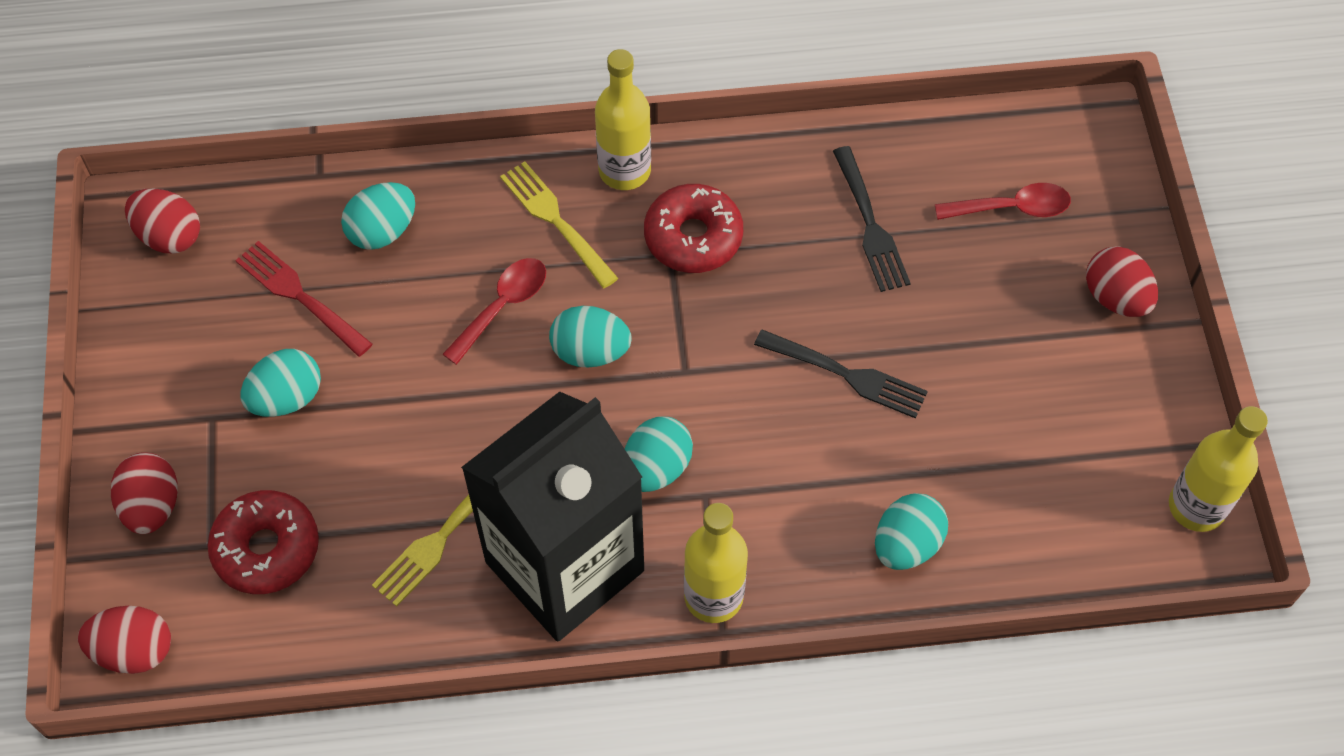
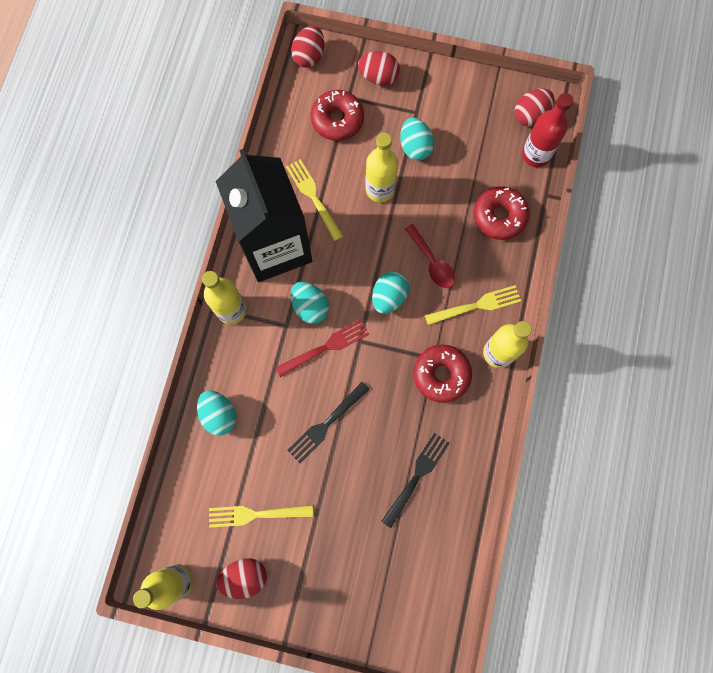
camera: 110 degrees right, 15 degrees up
red fork [235,241,373,357] -> red fork moved to [275,319,369,377]
turquoise egg [341,182,415,250] -> red donut [474,186,530,240]
black fork [833,146,911,292] -> black fork turned 120 degrees clockwise [381,433,450,528]
red spoon [935,183,1071,220] -> none
red egg [1086,246,1158,317] -> red egg moved to [216,558,267,599]
none -> yellow fork [209,505,313,528]
none -> yellow bottle [365,132,398,202]
none -> red bottle [522,93,573,167]

